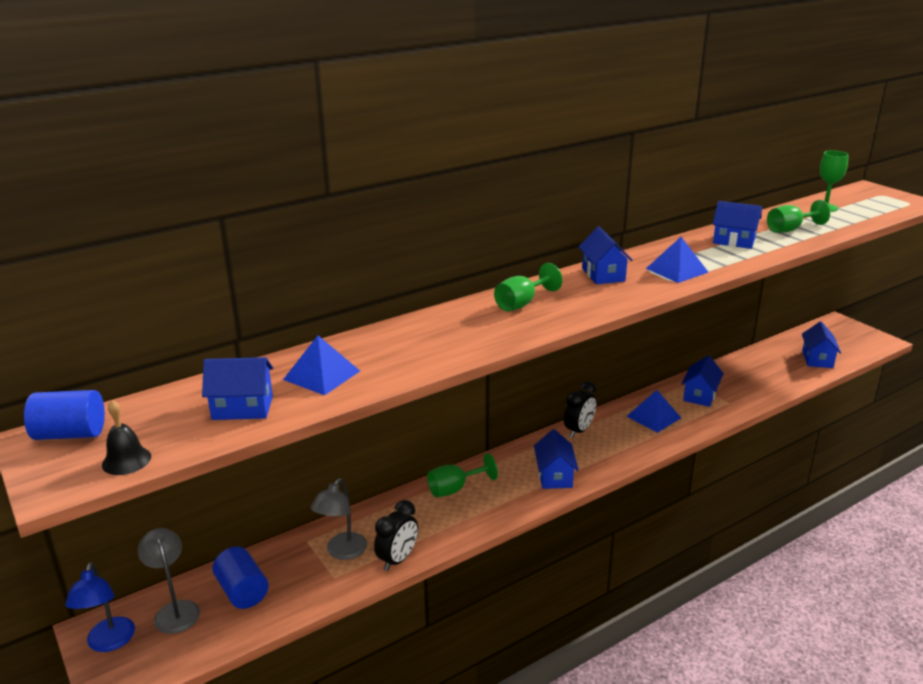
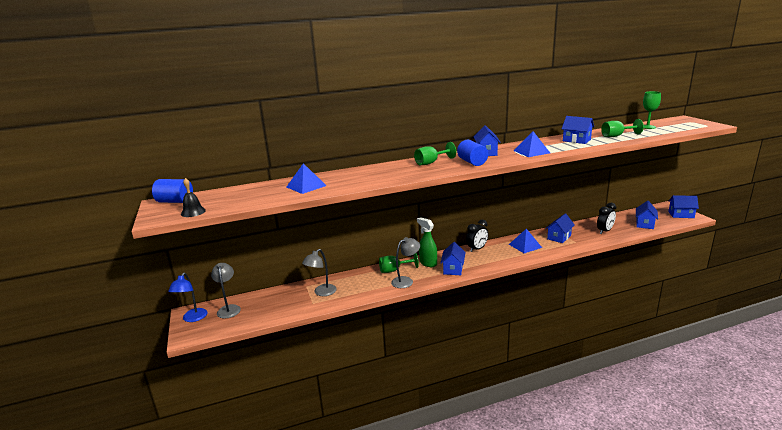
camera: 15 degrees right, 5 degrees down
blue house [202,357,273,420] -> blue house moved to [668,195,699,218]
blue cylinder [212,547,269,609] -> blue cylinder moved to [457,140,488,166]
black clock [374,500,418,571] -> black clock moved to [597,203,616,234]
none -> grey lamp [391,237,420,288]
none -> green spray bottle [417,217,437,267]

